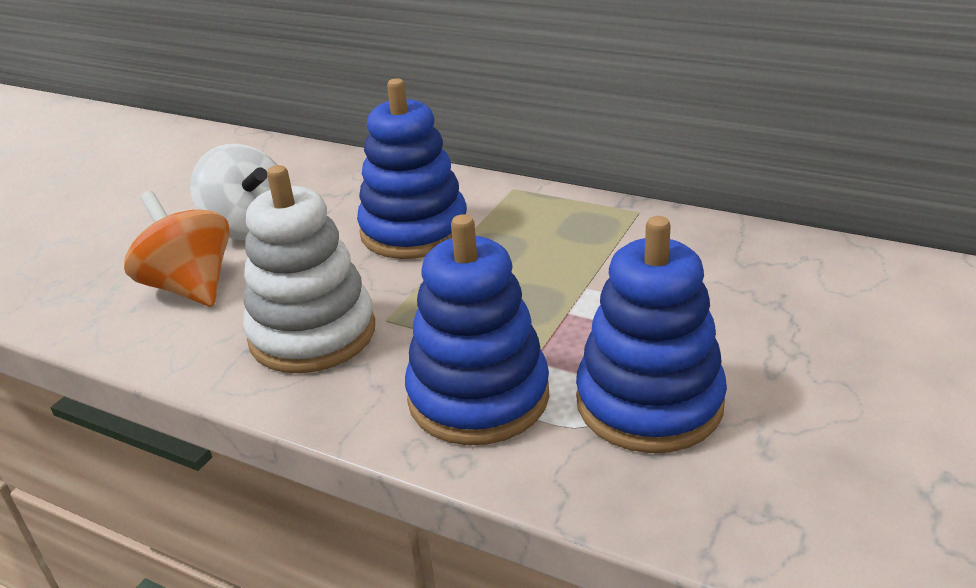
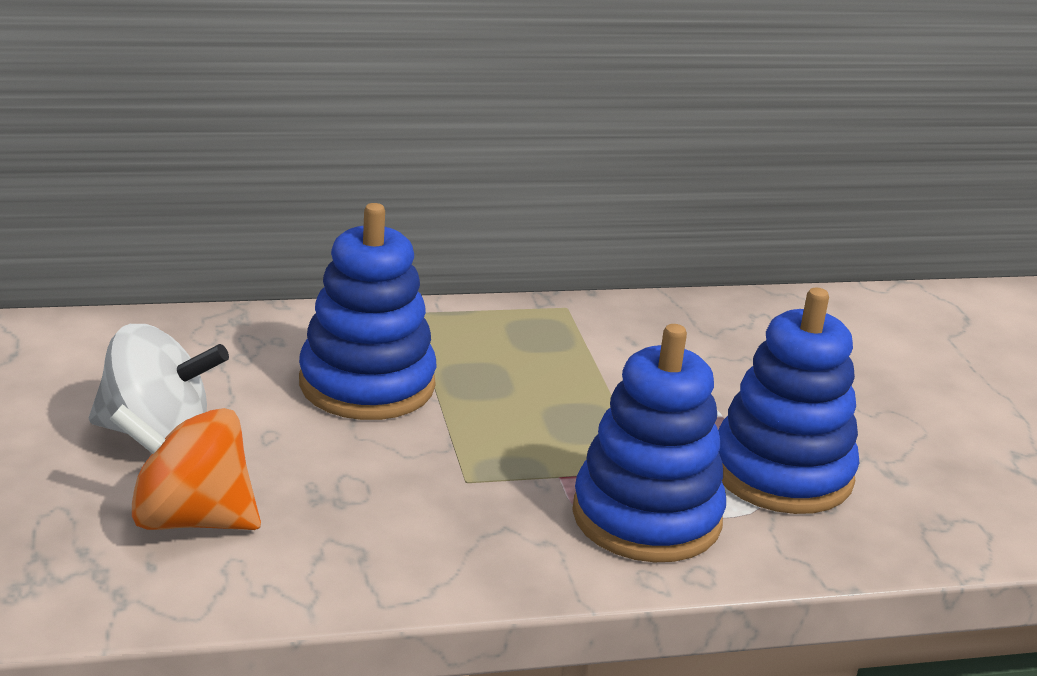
camera: 45 degrees left, 5 degrees down
white stacking toy [243,165,375,373] -> none

